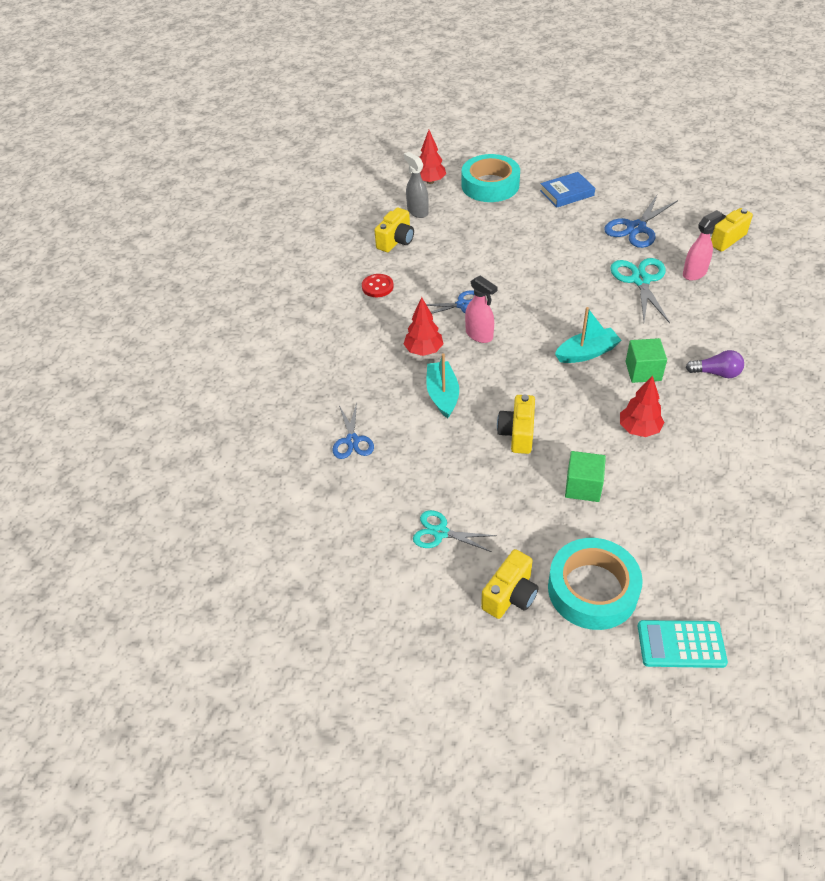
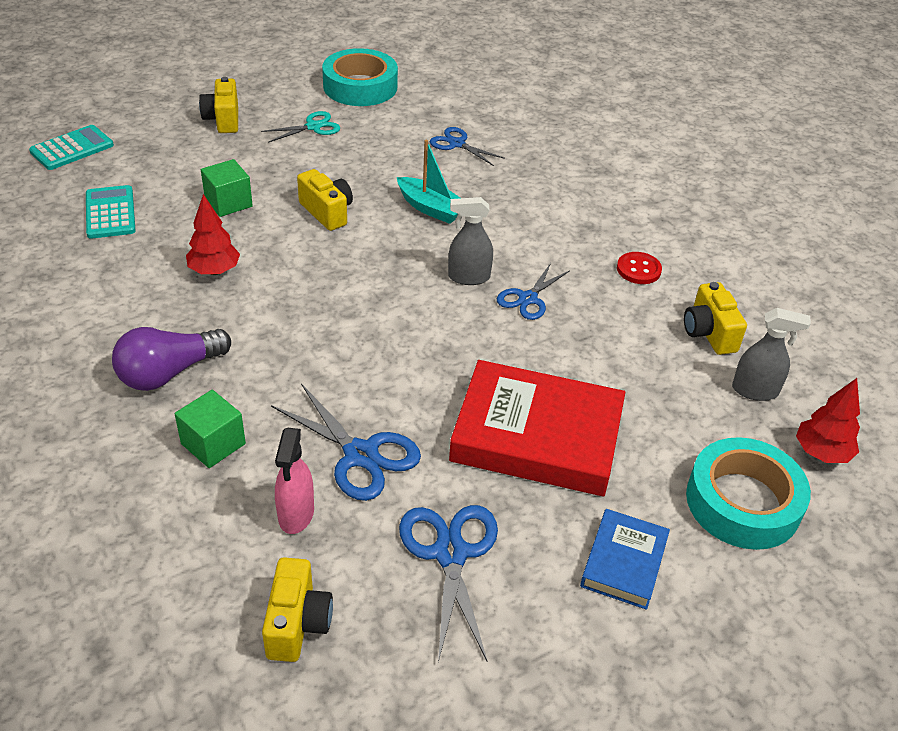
camera: 130 degrees right, 5 degrees down
red tree [404,297,443,356] -> none
pink spray bottle [465,276,498,343] -> grey spray bottle [448,197,493,285]
turquoise tape [548,538,643,630] -> turquoise tape moved to [322,48,398,106]
turquoise boat [555,307,621,363] -> none
turquoise scissors [610,258,670,323] -> blue scissors [271,384,421,501]
green cube [626,338,667,383] -> green cube moved to [175,390,246,468]
purple light bulb [686,350,744,378] -> purple light bulb [112,327,231,391], size x1.56
none -> turquoise calculator [86,185,136,239]
none -> red book [449,360,625,496]

